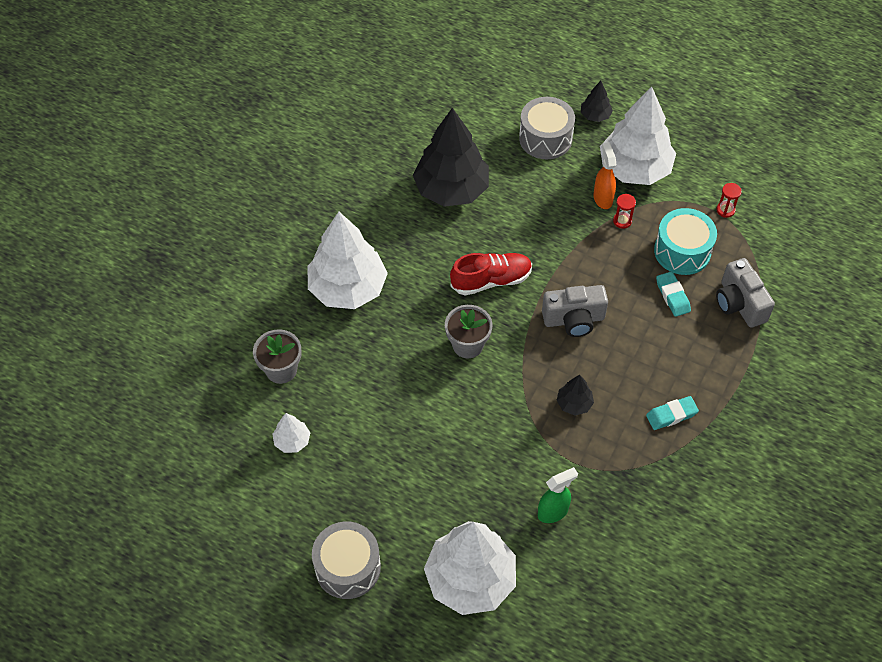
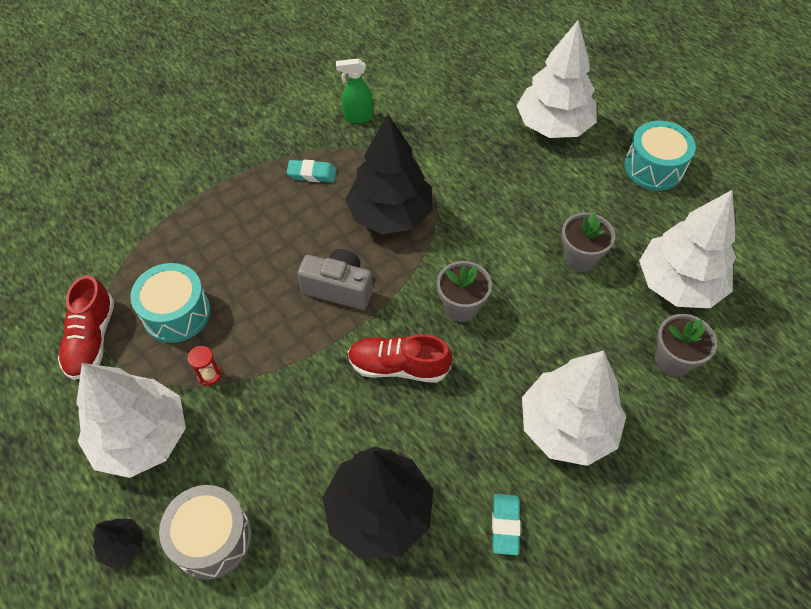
camera: 155 degrees left, 0 degrees up
white tree [272,413,310,453] -> white tree [639,190,736,308], size x2.28
grey drum [312,522,381,599] -> turquoise drum [624,121,696,191]
green spray bottle [538,467,578,523] -> green spray bottle moved to [336,58,373,123]
black tree [556,375,594,415] -> black tree [346,114,433,234], size x2.28
orange spray bottle [593,142,616,209] -> none
turquoise eraser [656,271,691,317] -> turquoise eraser moved to [492,494,521,555]
red hourglass [716,183,742,218] -> red shoe [58,275,114,380]
grey camera [716,258,775,328] -> none
none -> grey flower pot [561,212,615,272]

